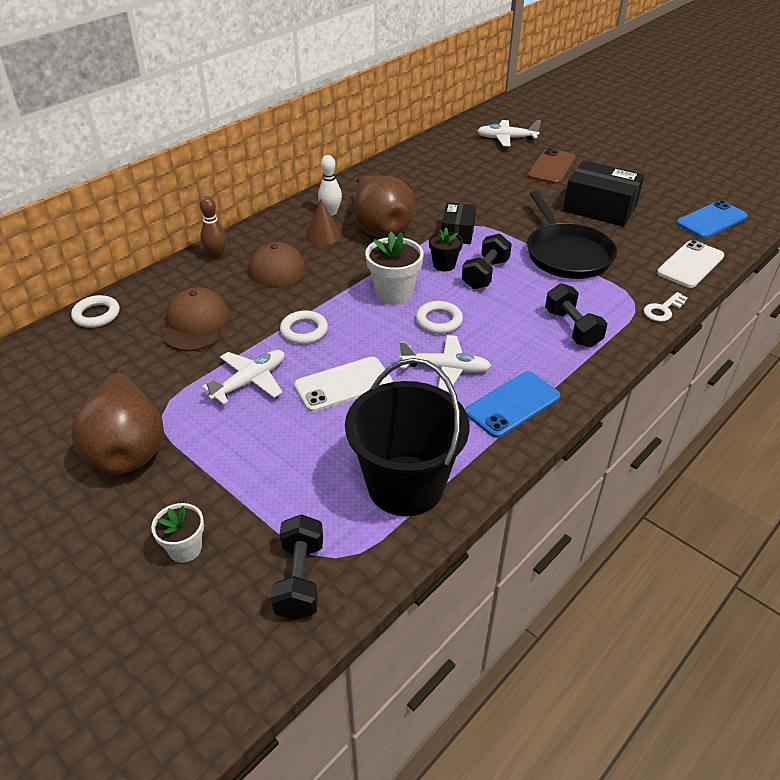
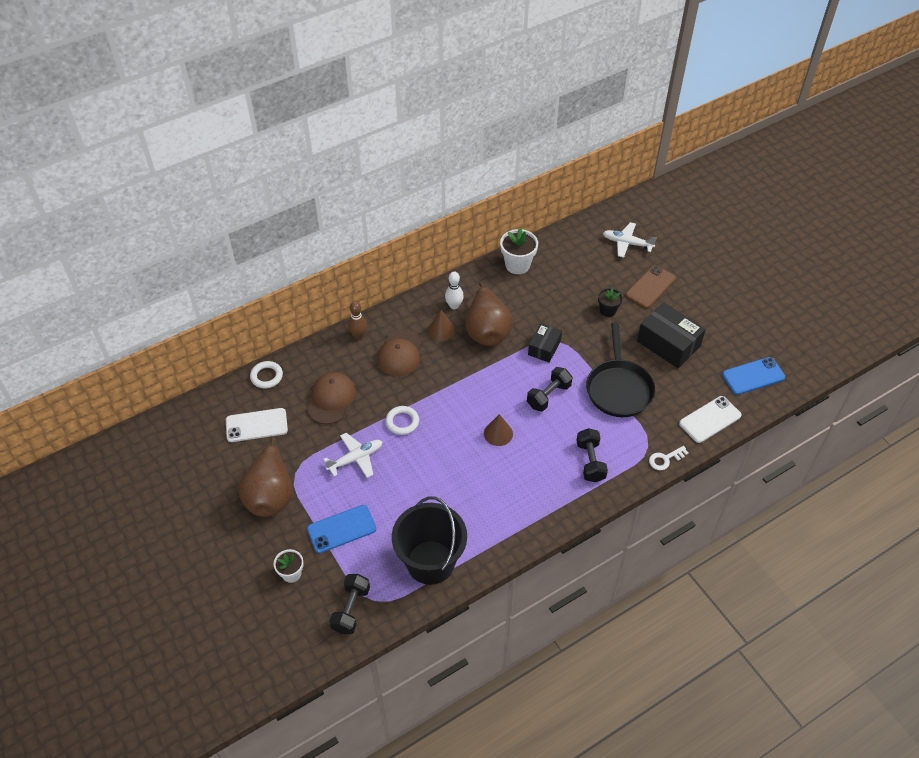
camera: 15 degrees right, 10 degrees up
white phone [294,357,393,412] -> white phone moved to [226,408,288,442]
white flower pot [365,232,424,305] -> white flower pot moved to [500,228,538,274]
white plane [399,335,491,392] -> none
white ring [416,301,463,334] -> brown cone [484,414,513,446]
black flower pot [429,228,463,272] -> black flower pot moved to [598,288,623,317]
blue phone [465,372,560,438] -> blue phone moved to [307,505,376,553]

